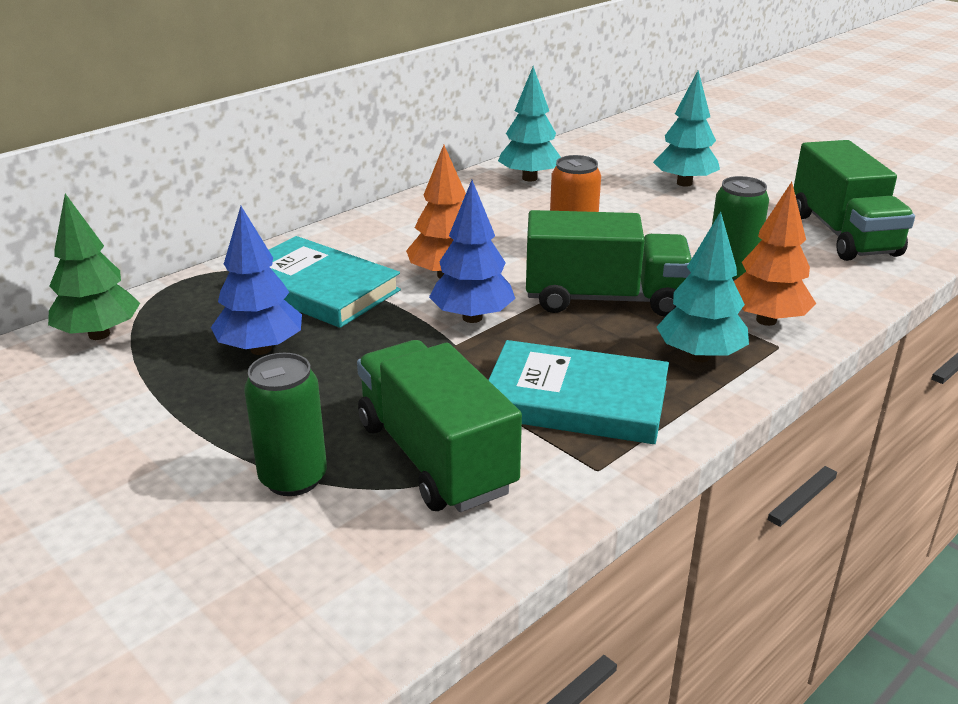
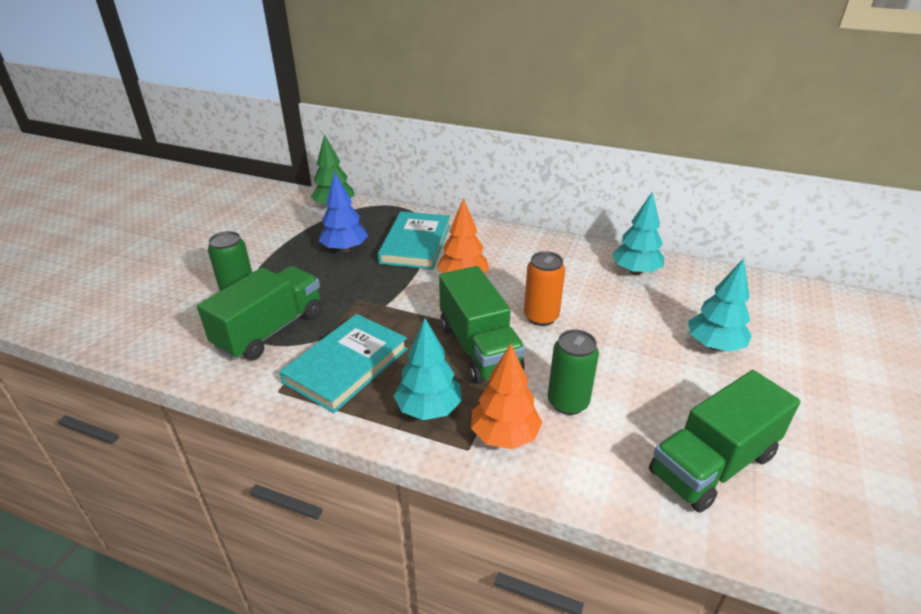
camera: 65 degrees right, 5 degrees up
blue tree [429,180,515,323] -> none
turquoise book [489,340,669,444] -> turquoise book turned 45 degrees clockwise [279,314,408,413]

